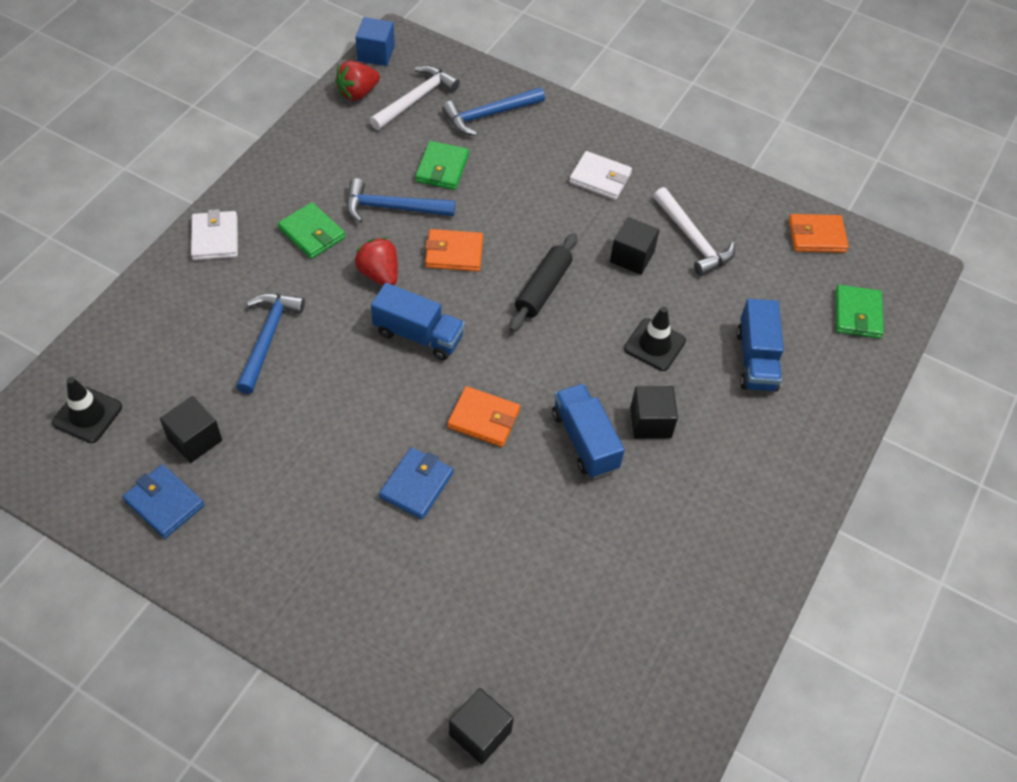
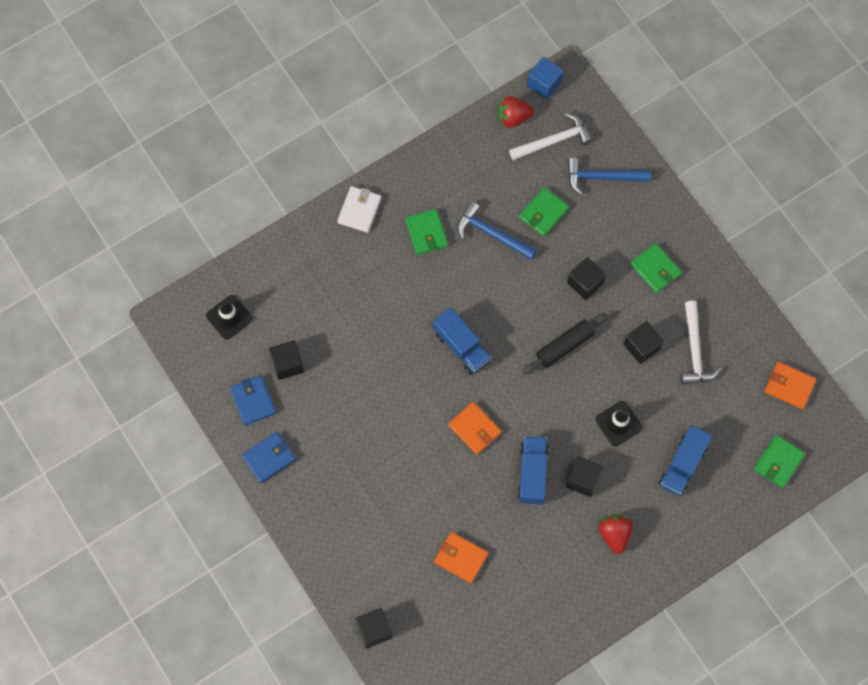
camera: 30 degrees right, 15 degrees up
blue hammer [236,293,305,394] -> none
red strawberry [355,237,398,285] -> red strawberry moved to [599,514,633,554]
blue wallet [379,447,454,519] -> blue wallet moved to [242,432,296,483]
orange wallet [425,229,483,272] -> orange wallet moved to [434,532,488,583]
white wallet [569,151,632,200] -> green wallet [630,243,682,293]
none -> black cube [567,257,606,300]

